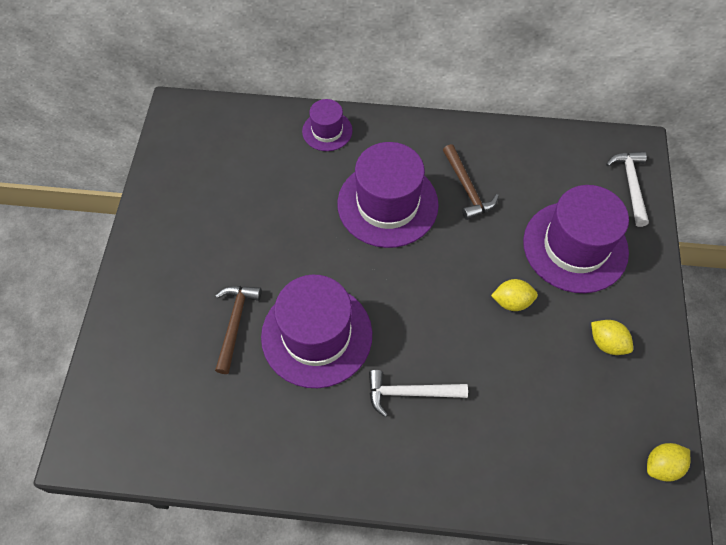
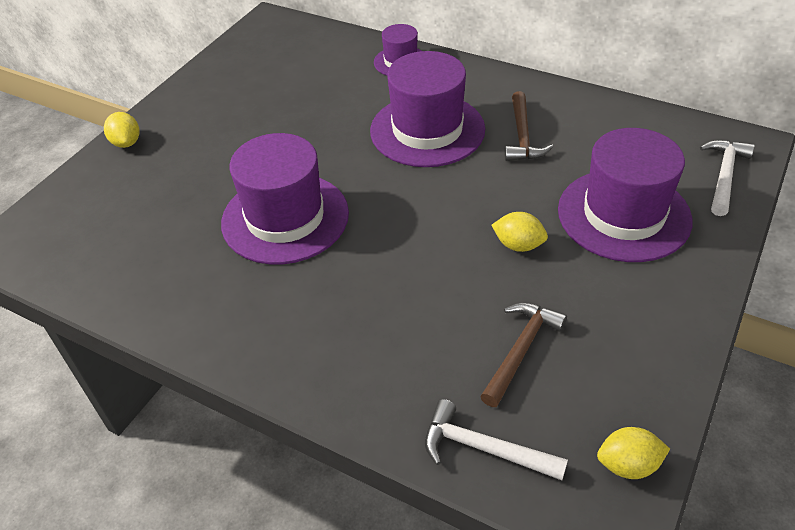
camera: 25 degrees right, 15 degrees down
brown hammer [215,286,262,374] -> brown hammer moved to [480,302,567,407]
white hammer [369,370,468,417] -> white hammer moved to [425,399,568,480]
yellow lemon [591,320,633,355] -> yellow lemon moved to [104,112,139,148]

